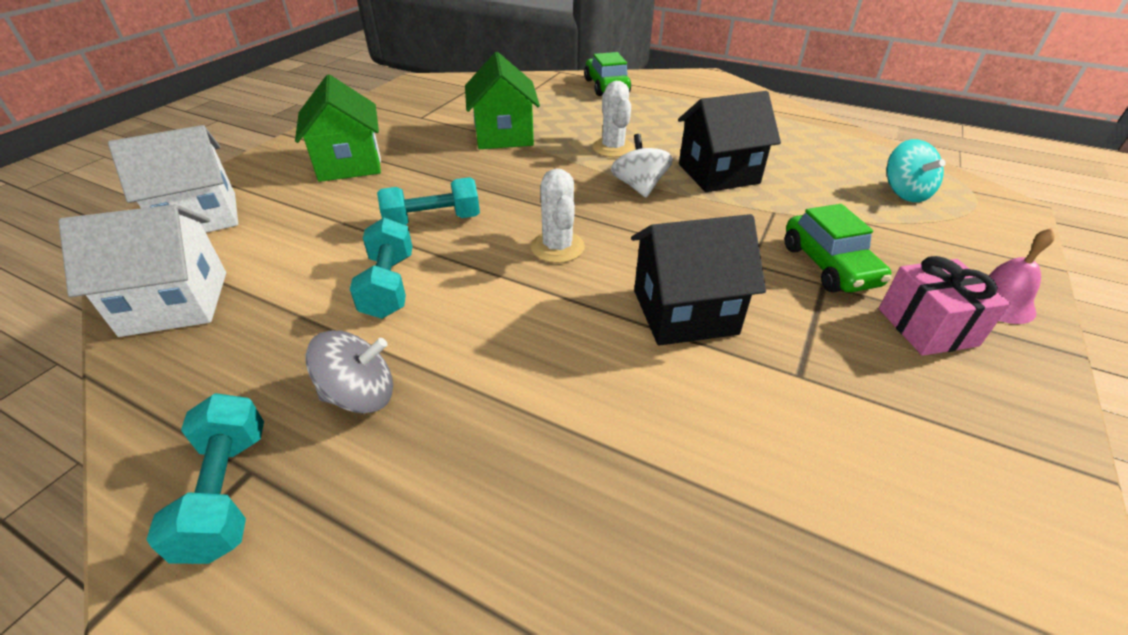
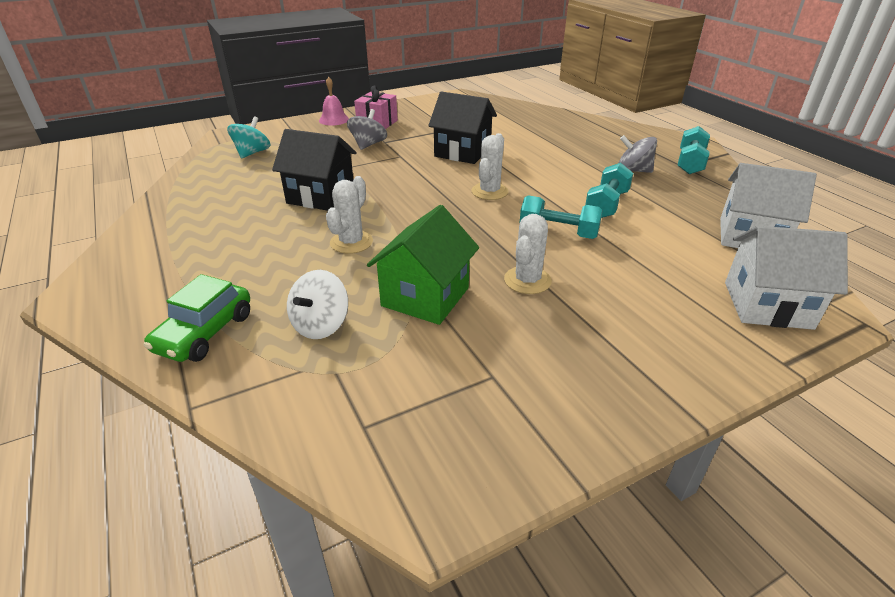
camera: 145 degrees left, 5 degrees down
green house [295,74,381,182] -> none
white spinning top [611,134,673,198] -> white spinning top moved to [287,270,348,339]
green car [785,204,892,293] -> grey spinning top [347,109,387,150]
none -> white cactus [504,214,552,294]

